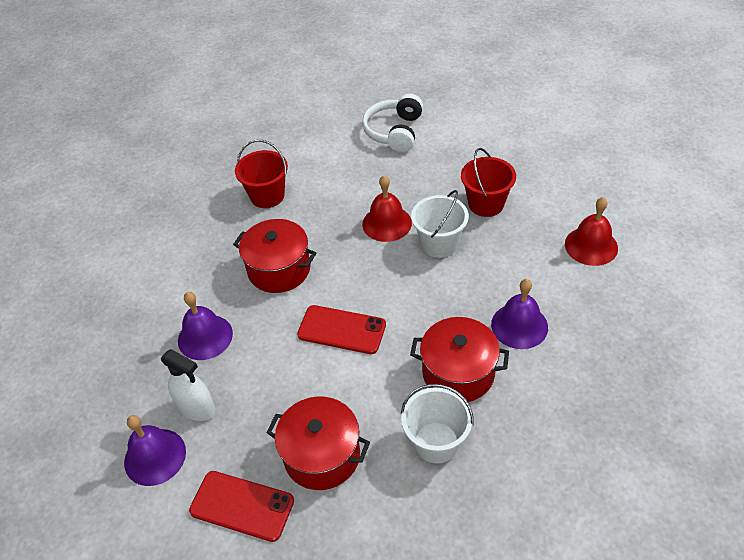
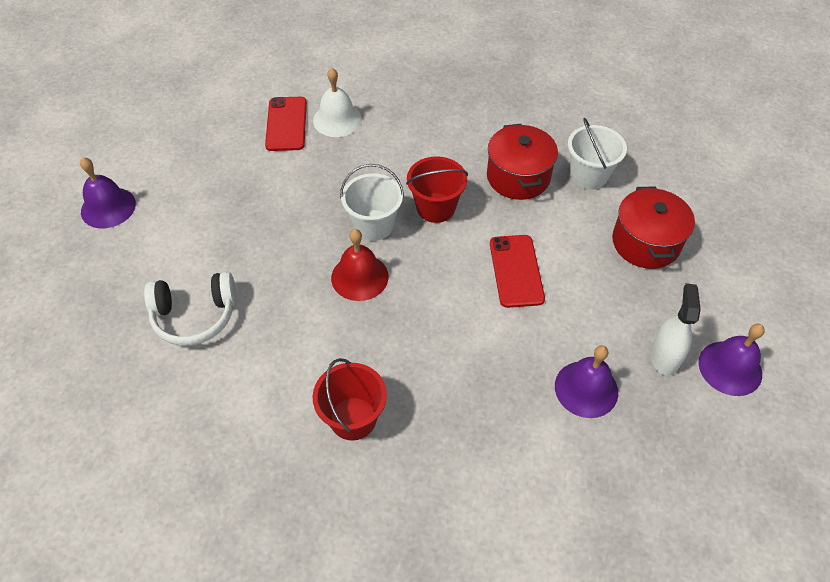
camera: 115 degrees left, 5 degrees up
red phone [189,471,294,542] -> red phone moved to [265,97,307,151]
red pot [233,219,316,293] -> none
red bucket [461,148,516,217] -> red bucket moved to [406,156,468,223]
purple bell [491,279,548,349] -> purple bell moved to [80,157,136,228]
red bell [565,197,618,266] -> white bell [313,68,362,137]

